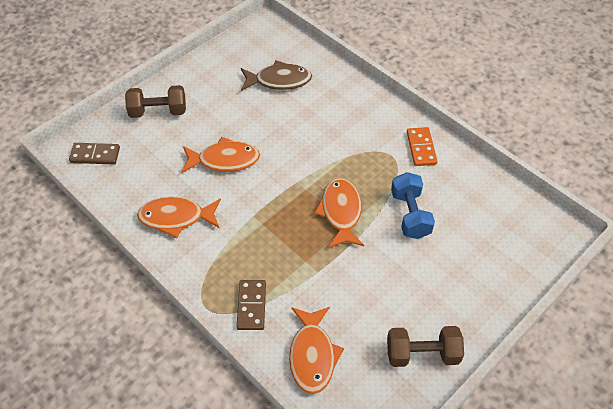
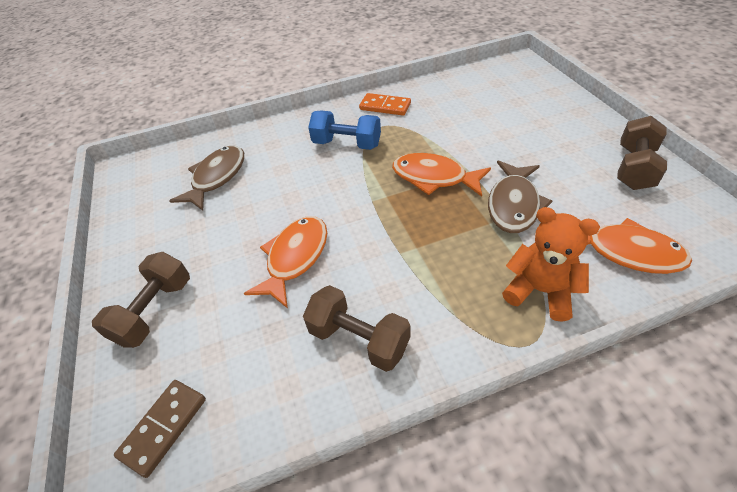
camera: 60 degrees left, 5 degrees down
orange fish [137,197,221,238] -> brown dumbbell [303,285,410,372]
brown domino [237,280,266,330] -> orange teddy bear [502,207,600,322]
blue dumbbell [391,172,435,239] -> blue dumbbell moved to [308,111,381,150]
none -> brown fish [488,161,552,233]

